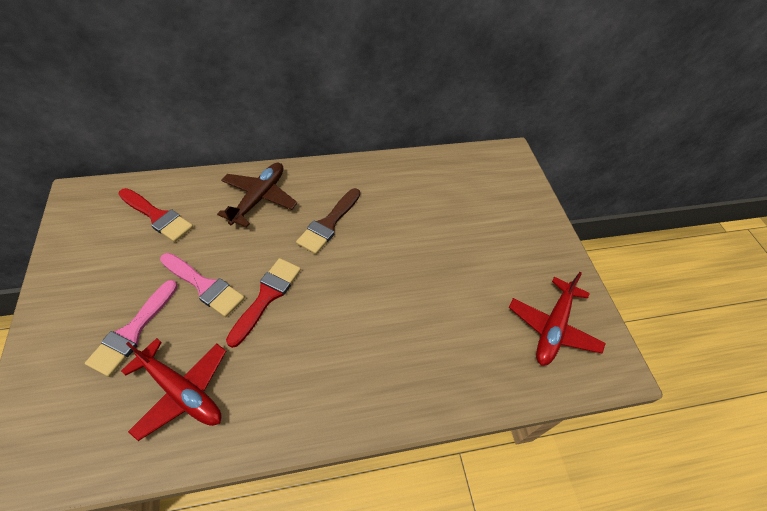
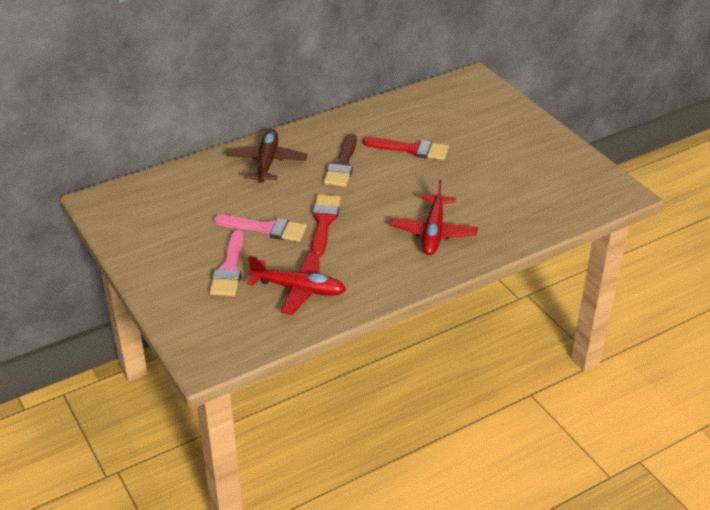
camera: 15 degrees left, 15 degrees down
red brush [118,188,193,242] -> red brush moved to [363,137,449,160]
red plane [509,272,606,366] -> red plane moved to [390,180,478,255]

